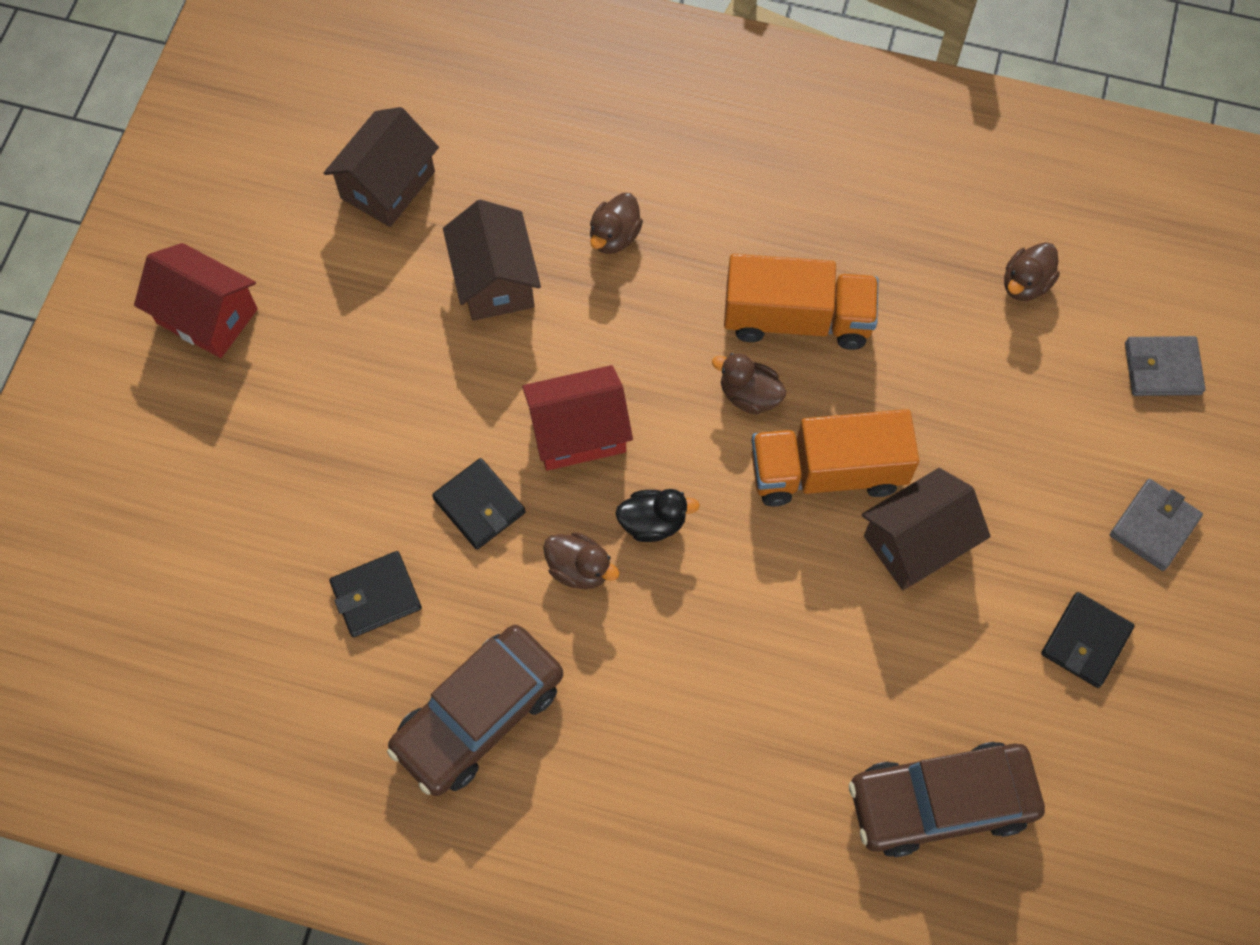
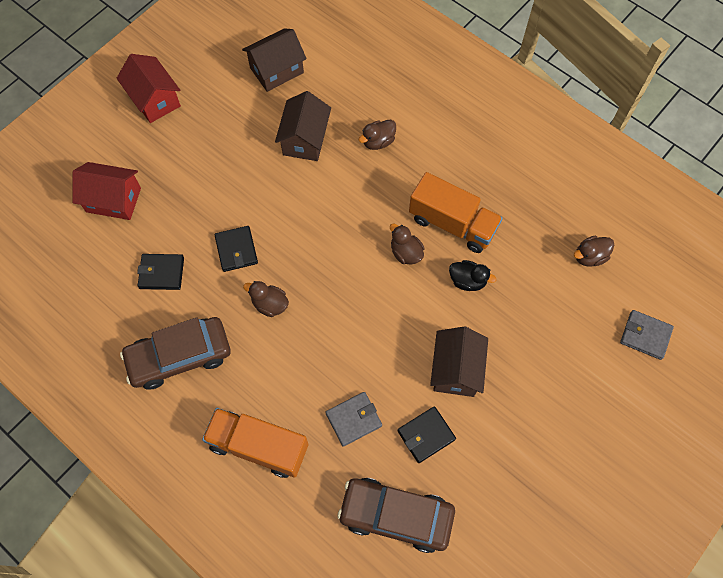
camera: 25 degrees right, 0 degrees up
red house [522,365,633,471] -> red house moved to [73,162,141,220]
brown duck [543,532,619,589] -> brown duck turned 150 degrees clockwise [243,281,289,317]
black duck [615,489,700,542] -> black duck moved to [449,260,496,291]
orange truck [751,409,919,506] -> orange truck moved to [202,408,308,478]
brown house [861,468,991,590] -> brown house turned 75 degrees counterclockwise [430,326,488,397]
black wallet [1041,592,1135,688] -> black wallet moved to [398,406,456,463]
grey wallet [1110,479,1203,571] -> grey wallet moved to [325,392,382,447]

